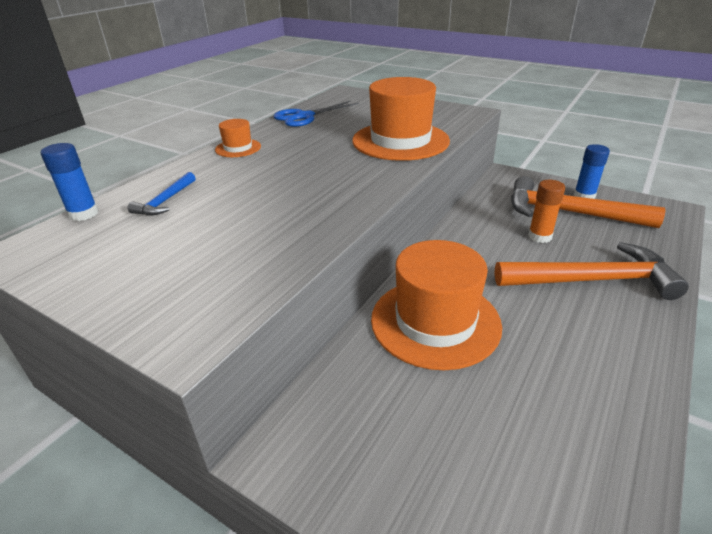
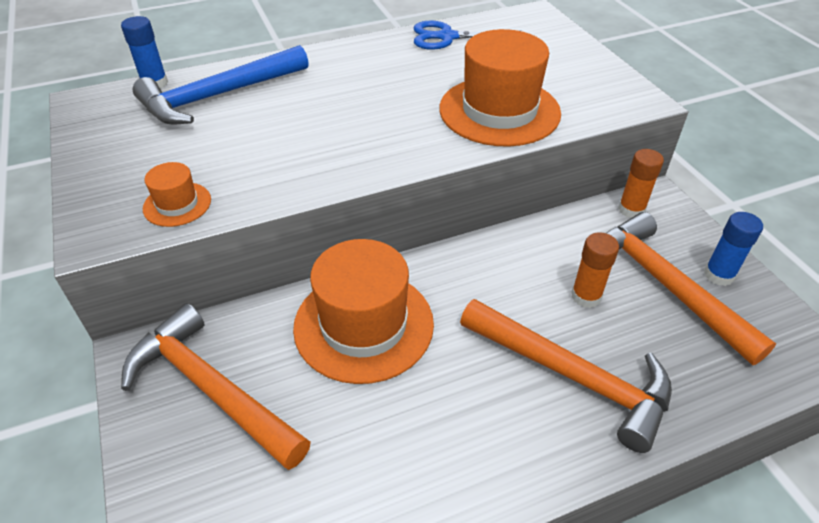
camera: 35 degrees right, 10 degrees up
blue hammer [128,172,195,216] -> blue hammer [133,45,309,125], size x2.16
orange hat [215,119,261,157] -> orange hat moved to [143,162,211,227]
none -> orange hammer [121,303,311,470]
none -> orange glue stick [618,149,664,218]

